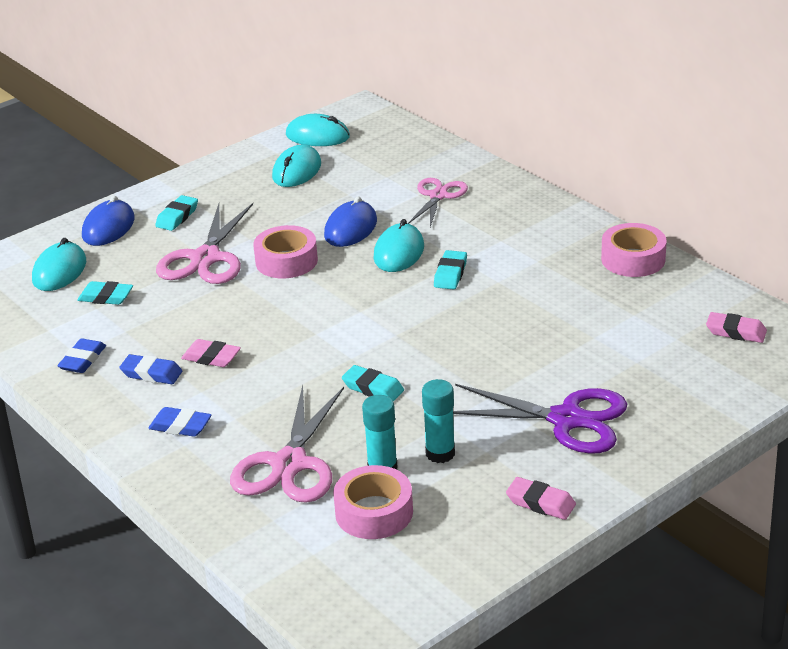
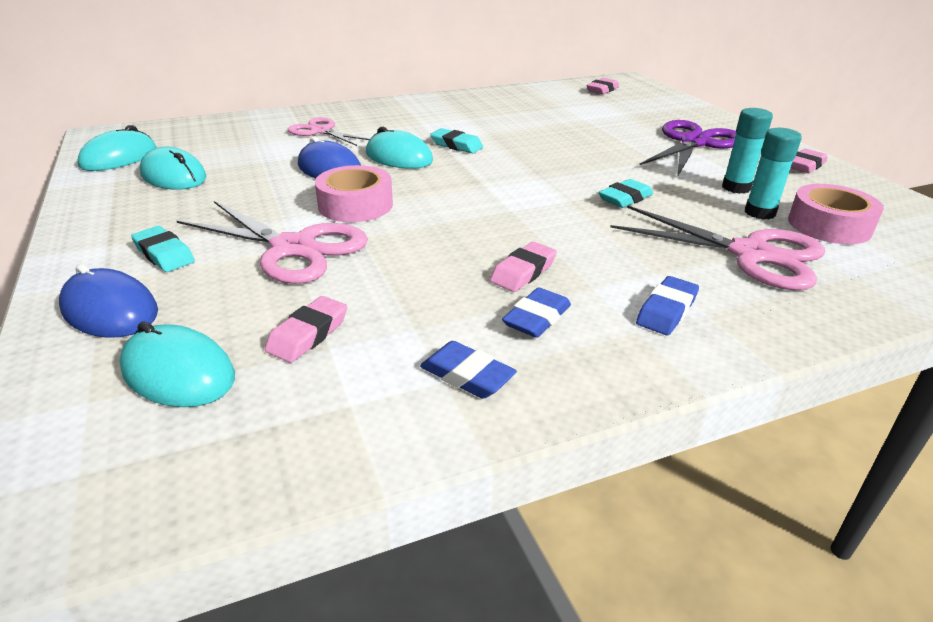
camera: 75 degrees left, 0 degrees up
turquoise eraser [77,281,133,305] -> pink eraser [265,296,347,363]
pink tape [601,223,667,277] -> none

